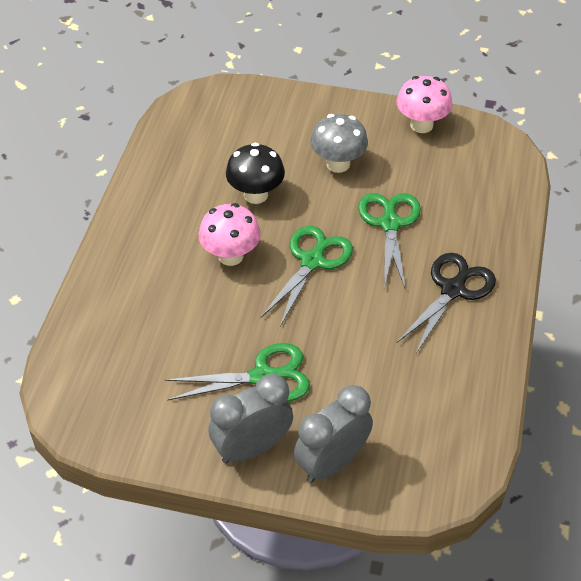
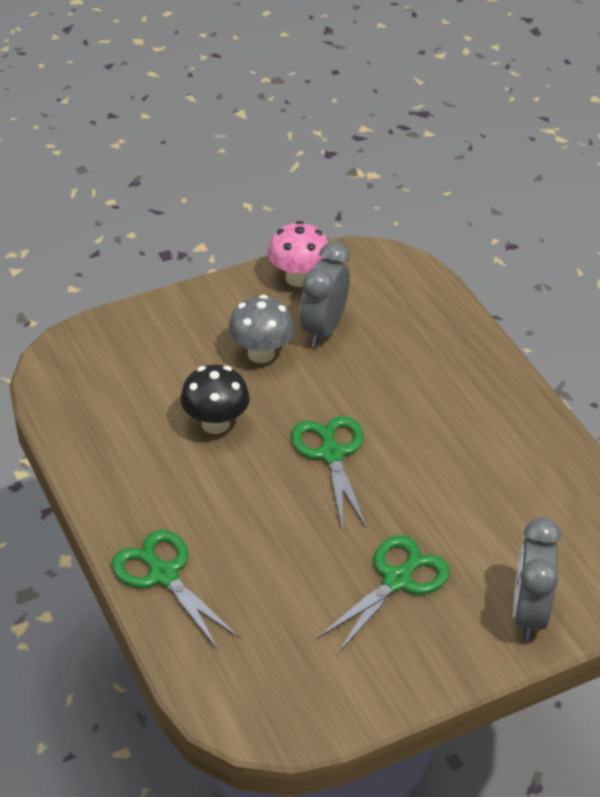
camera: 40 degrees left, 5 degrees down
pink mushroom [199,203,261,266] -> none
grey clock [208,374,293,464] -> grey clock moved to [300,242,350,347]
green scissors [358,193,421,290] -> green scissors moved to [111,530,240,650]
black scissors [397,253,496,353] -> none

